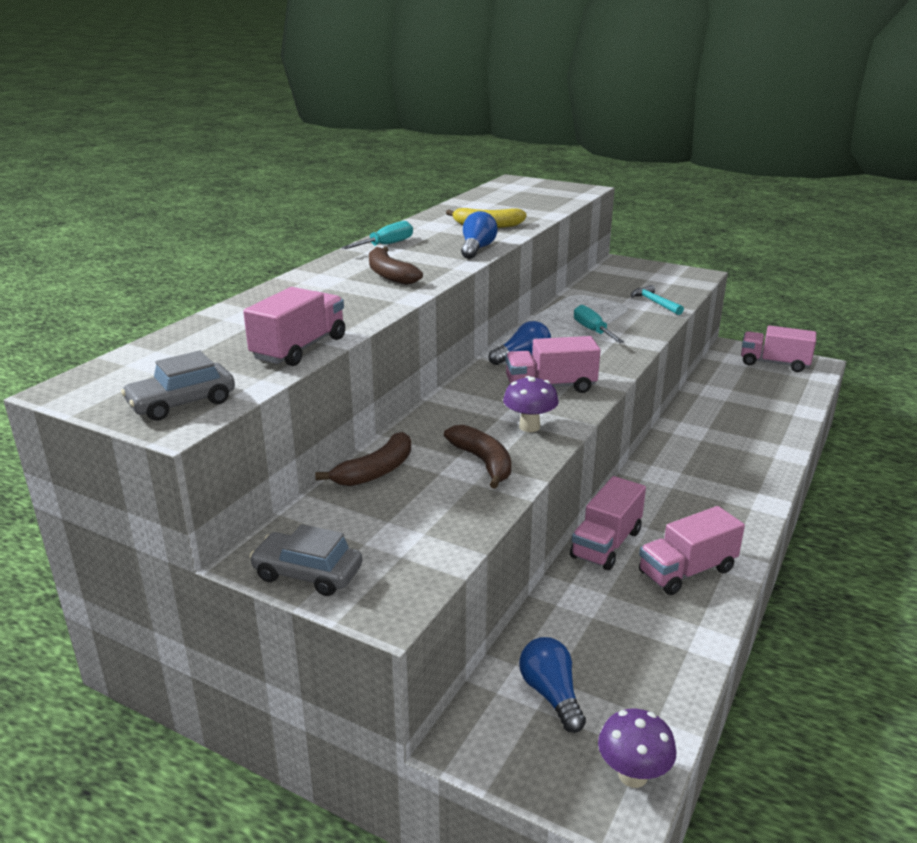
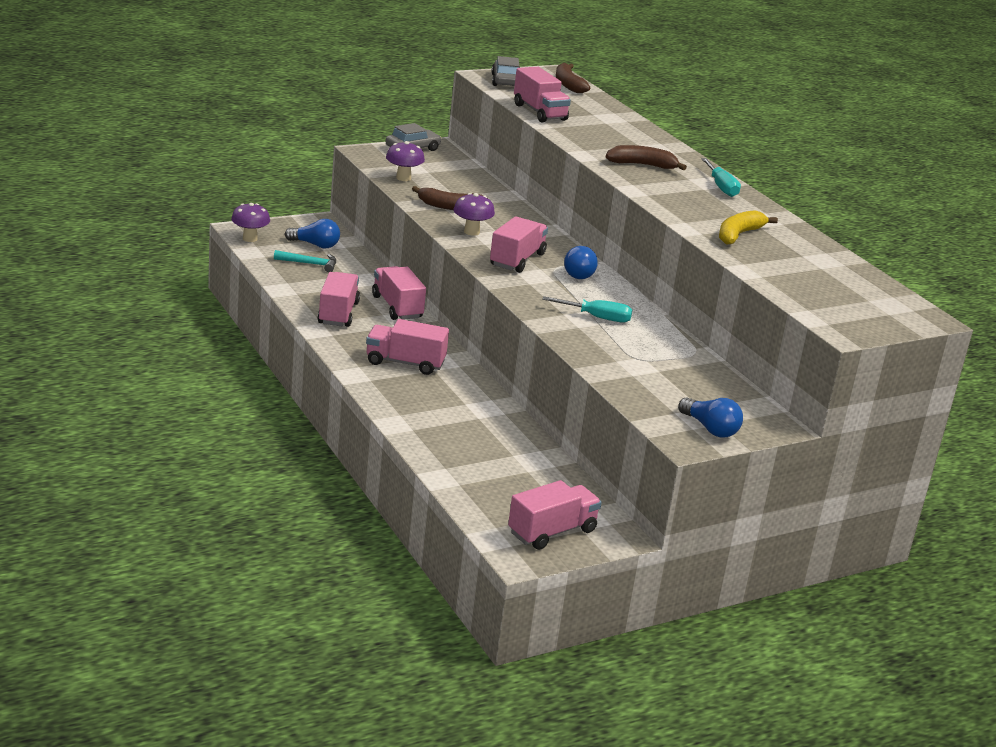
camera: 120 degrees right, 0 degrees up
brown banana [315,432,411,486] -> brown banana moved to [556,63,590,93]
blue light bulb [461,211,498,259] -> blue light bulb moved to [678,397,743,438]
turquoise hammer [631,285,684,315] -> turquoise hammer moved to [274,250,336,272]
none -> pink truck [366,319,449,375]
none -> purple mushroom [386,141,425,181]

